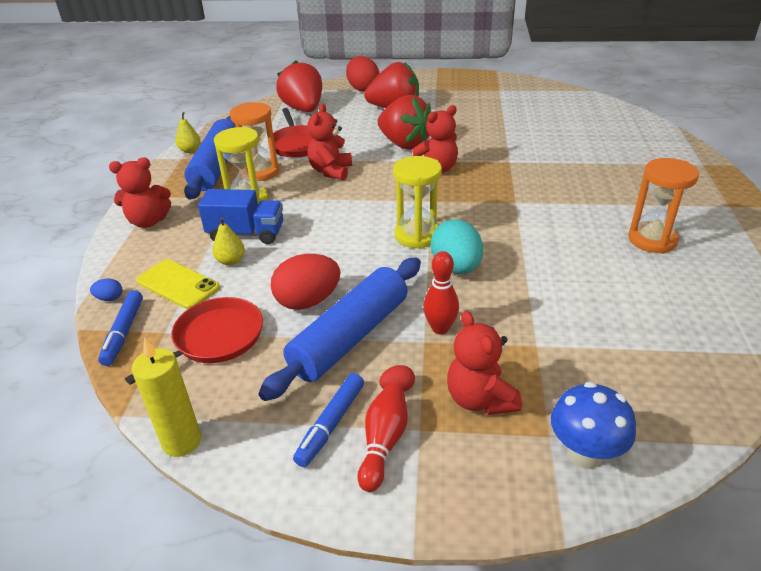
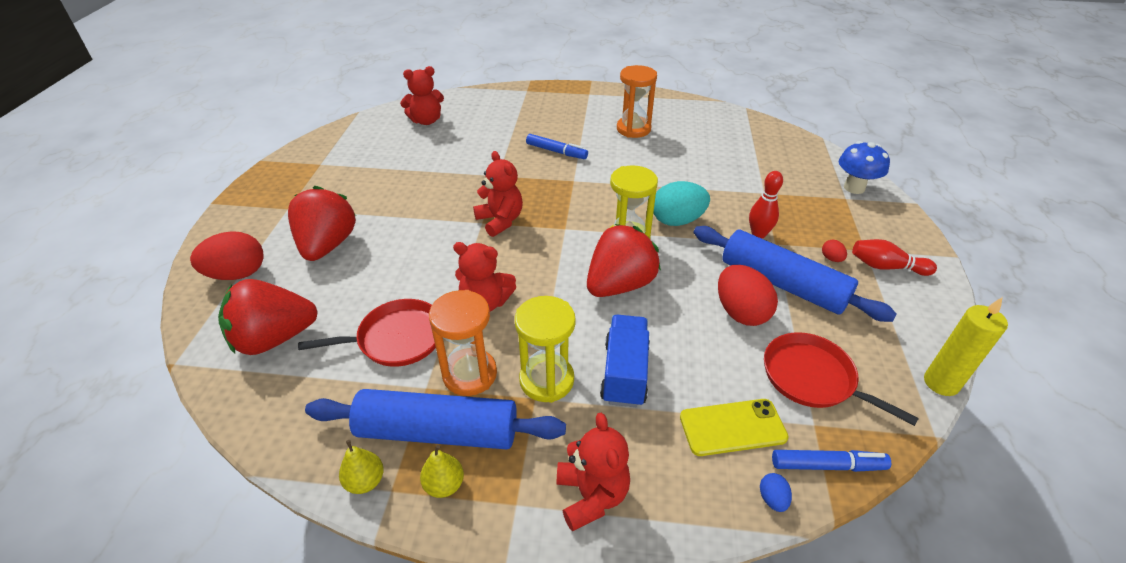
camera: 90 degrees left, 5 degrees up
yellow phone [136,259,220,309] -> yellow phone turned 45 degrees clockwise [680,399,789,456]
yellow pear [212,218,245,266] -> yellow pear moved to [420,445,464,498]
blue marker [293,373,364,467] -> blue marker moved to [526,134,588,159]
red strawberry [378,95,431,150] -> red strawberry moved to [587,224,661,297]
red teddy bear [447,311,522,415] -> red teddy bear moved to [400,66,444,125]

